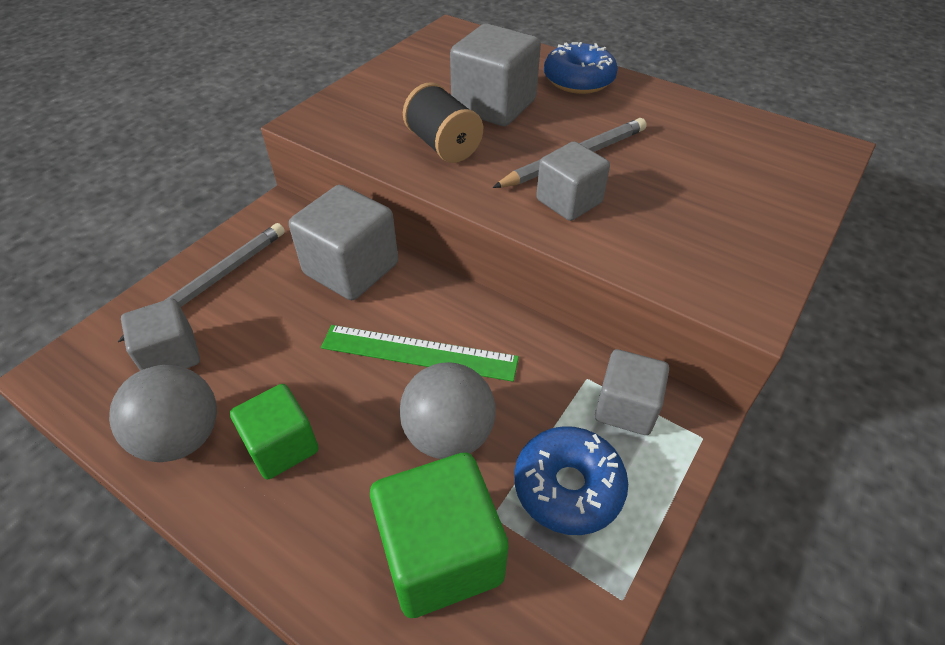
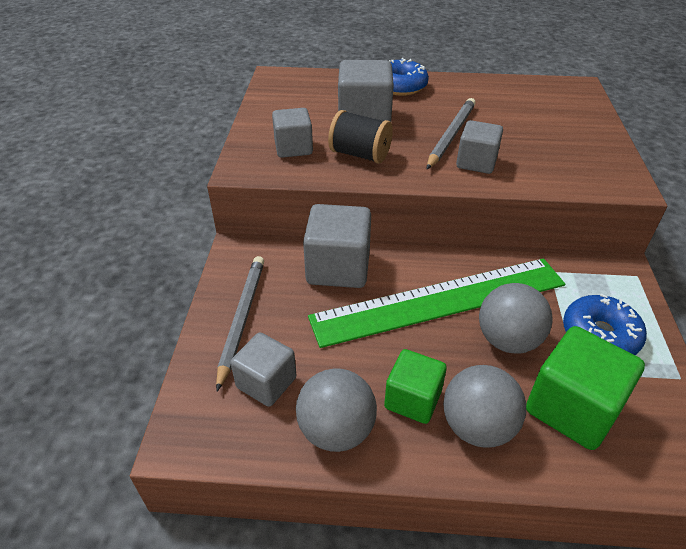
camera: 30 degrees left, 5 degrees down
green ruler [321,325,519,382] -> green ruler [308,258,565,348], size x1.73
grey cube [595,349,669,435] -> grey cube moved to [272,108,313,158]
none -> grey ball [443,365,526,448]

